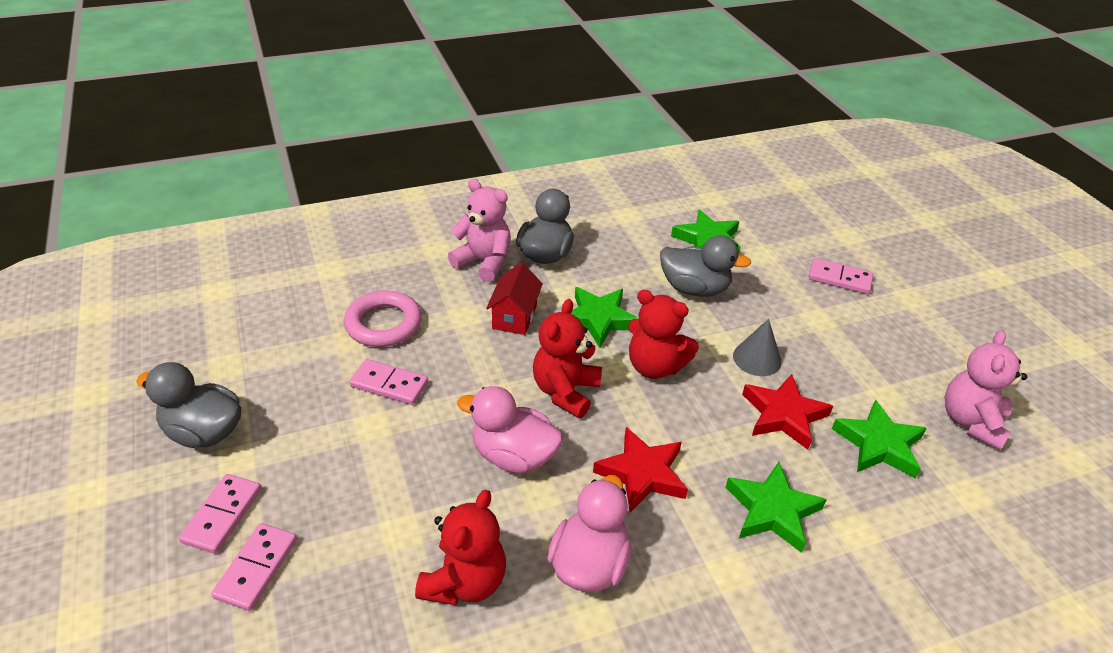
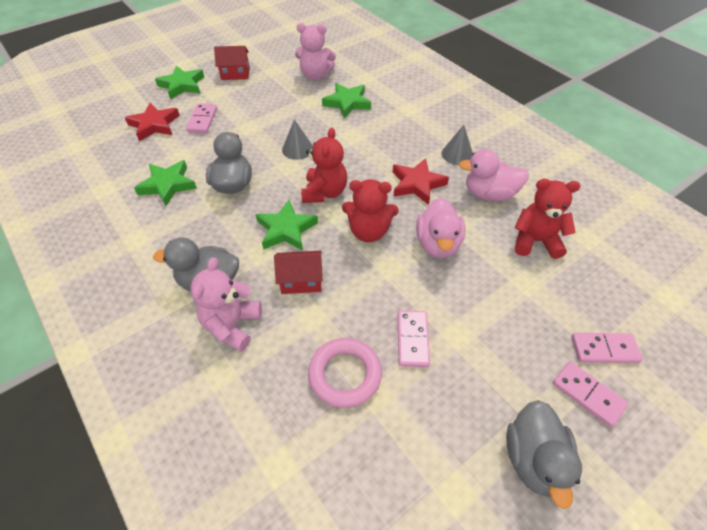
camera: 105 degrees left, 10 degrees up
pink domino [179,474,261,554] -> pink domino turned 45 degrees clockwise [553,361,628,427]
green star [725,462,827,553] -> green star moved to [155,66,204,100]
red star [742,374,833,450] -> red star moved to [125,103,180,141]
none -> red house [214,46,250,80]
none -> grey cone [441,125,473,165]

